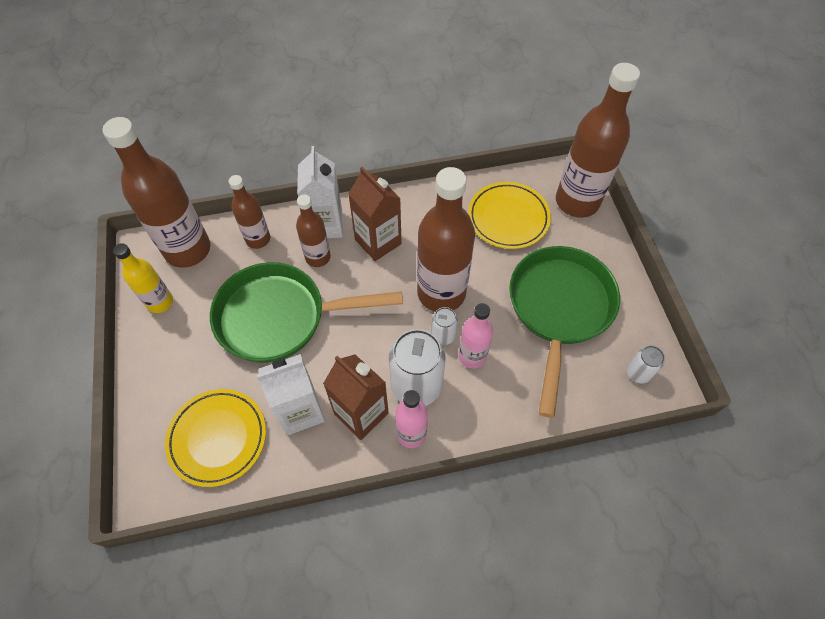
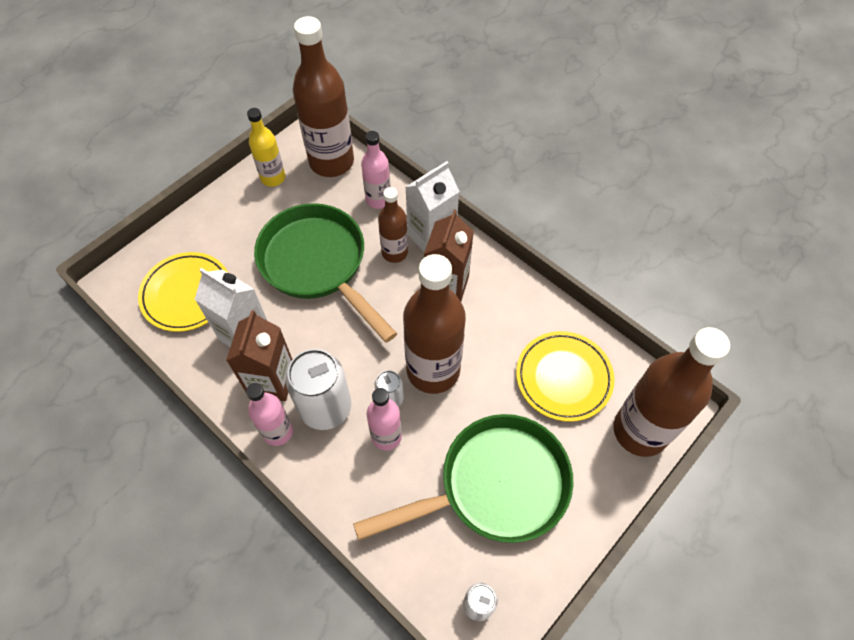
camera: 55 degrees right, 0 degrees up
brown bottle [229,175,270,249] -> pink bottle [361,131,391,209]

